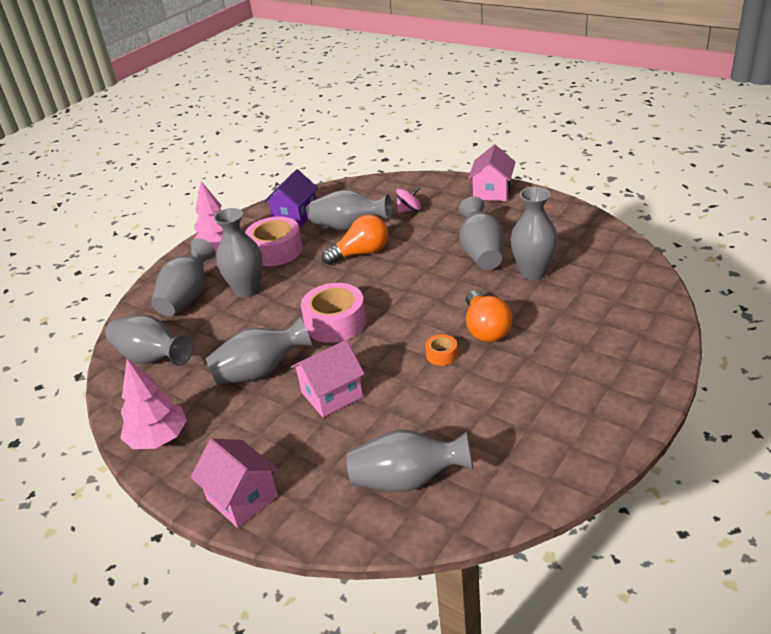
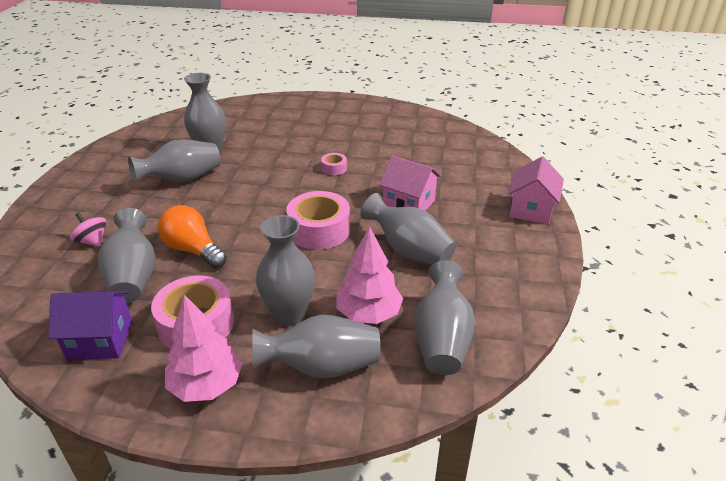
camera: 120 degrees left, 0 degrees up
pink tree [120,359,187,449] -> pink tree moved to [337,227,403,324]
grey vase [347,429,473,492] -> none
orange tape [425,334,458,366] -> pink tape [321,153,347,175]
orange light bulb [466,290,512,342] -> none
pink house [468,145,515,201] -> none

